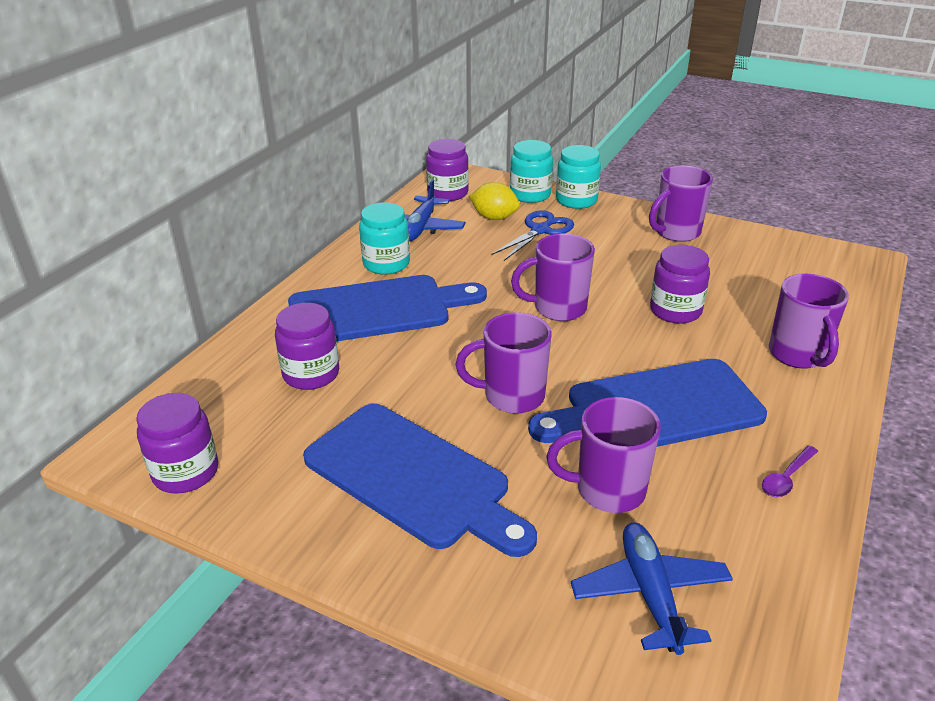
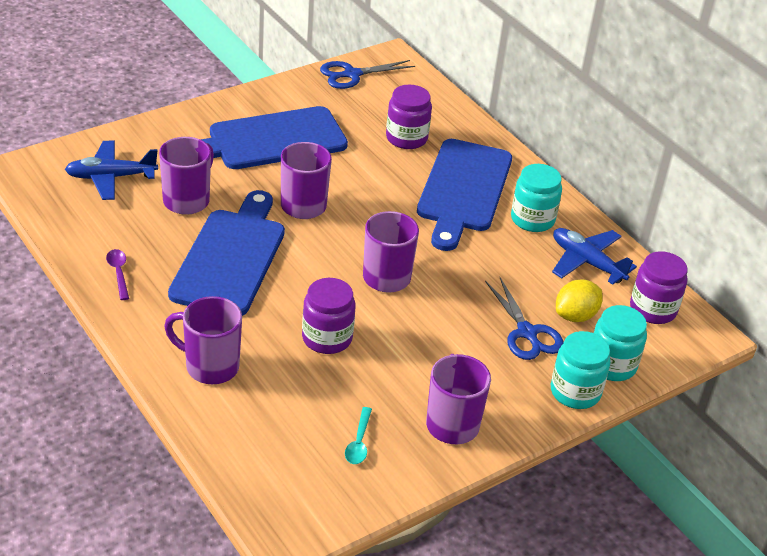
camera: 115 degrees right, 5 degrees up
purple jar [136,393,218,494] -> blue scissors [320,60,415,89]
blue plane [571,523,733,655] -> blue plane turned 150 degrees clockwise [65,141,158,200]
none -> turquoise spoon [345,407,372,464]

